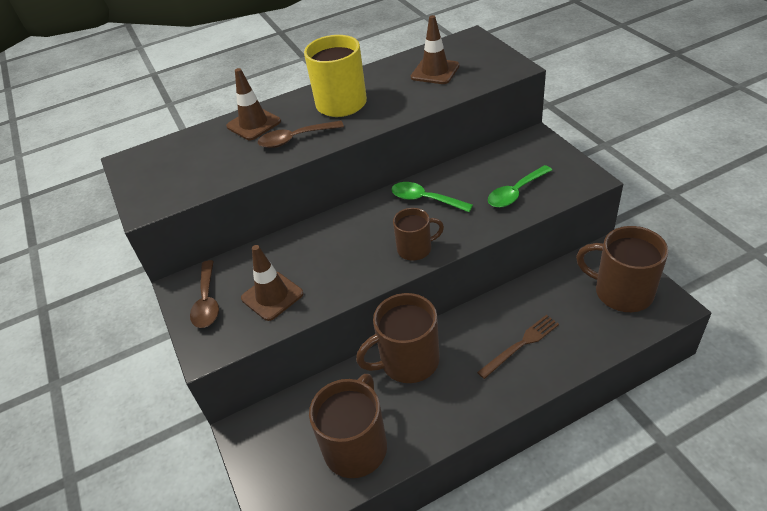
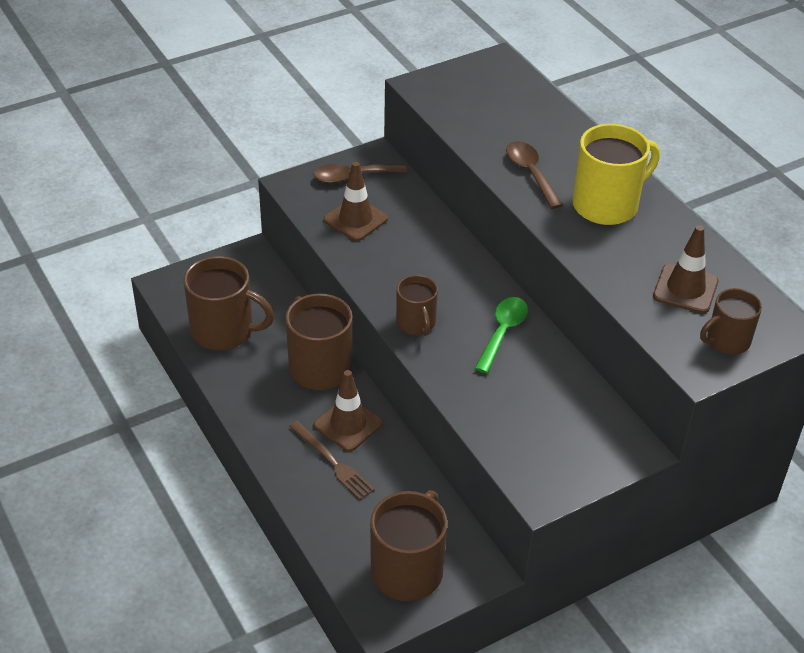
camera: 80 degrees right, 0 degrees up
brown traffic cone [226,68,281,140] -> brown traffic cone moved to [314,370,383,451]
green spoon [488,165,552,208] -> none
none -> brown mug [700,288,762,354]

